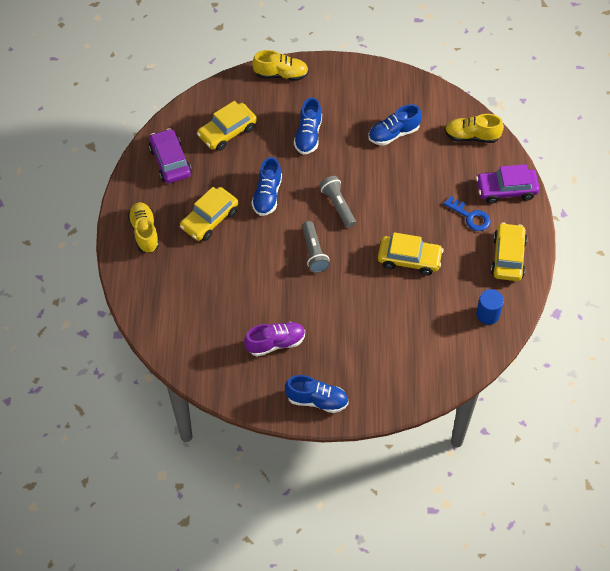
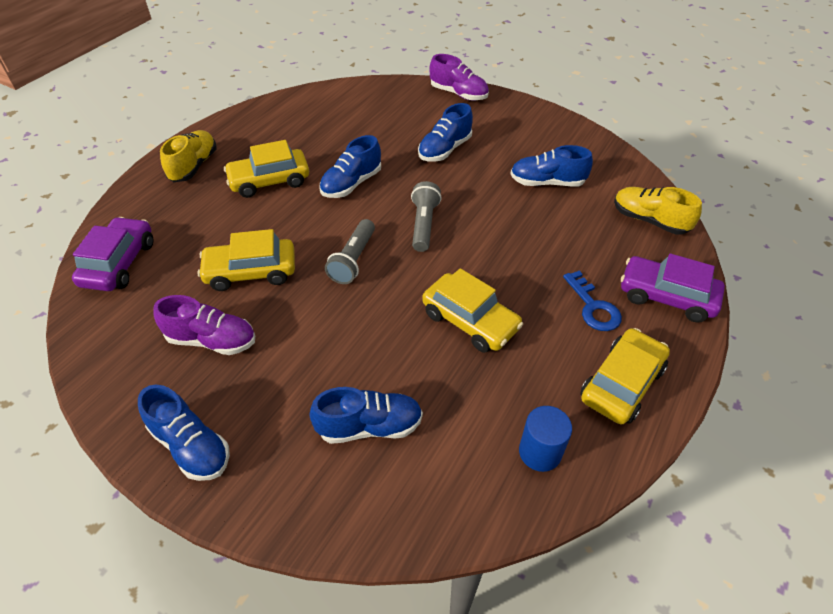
camera: 30 degrees right, 10 degrees down
purple car [149,128,192,183] -> purple car moved to [72,217,153,291]
yellow car [197,101,257,151] -> yellow car moved to [197,229,295,291]
yellow shoe [252,50,309,81] -> purple shoe [429,54,489,101]
none -> blue shoe [309,387,423,444]

